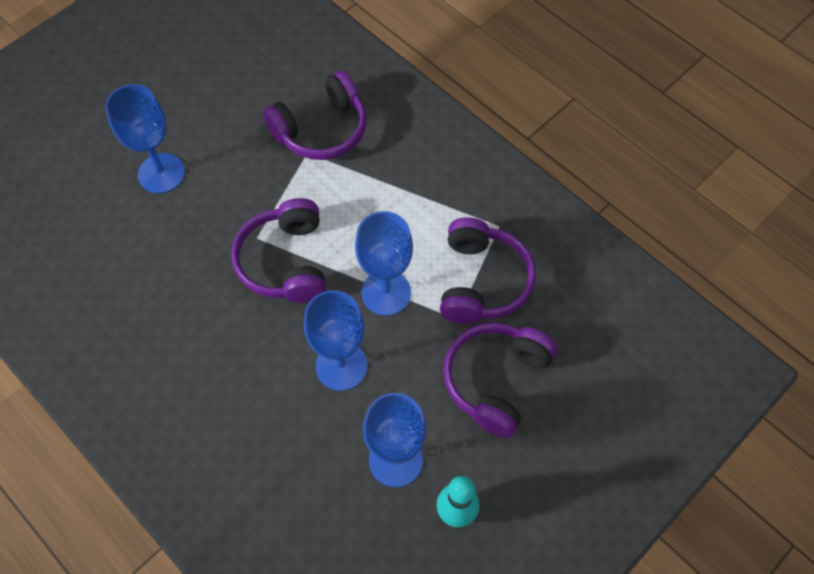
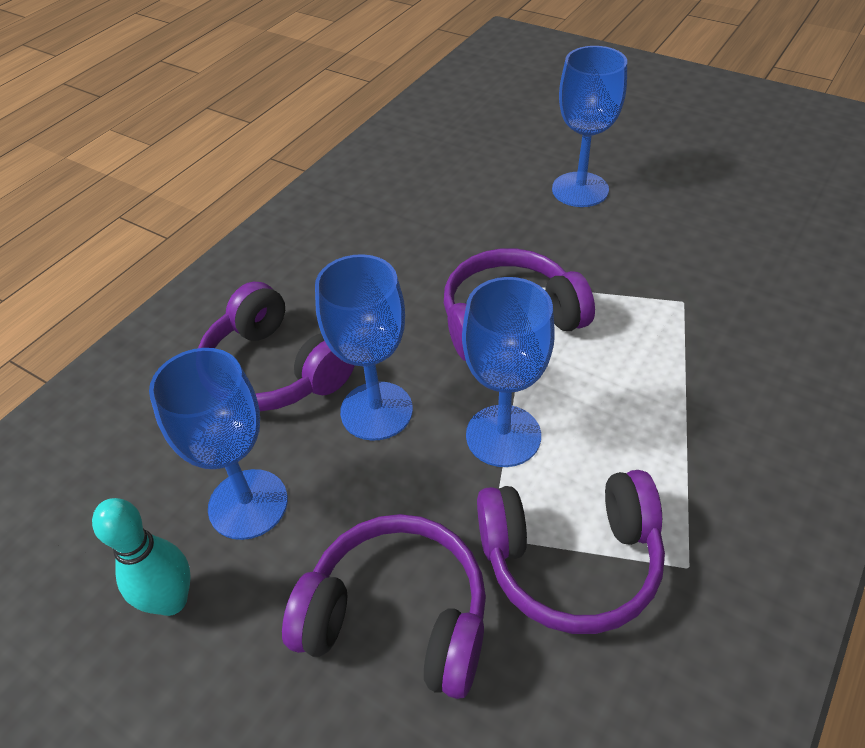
camera: 80 degrees right, 15 degrees down
purple headphones [263,70,367,160] -> purple headphones moved to [198,282,355,411]

